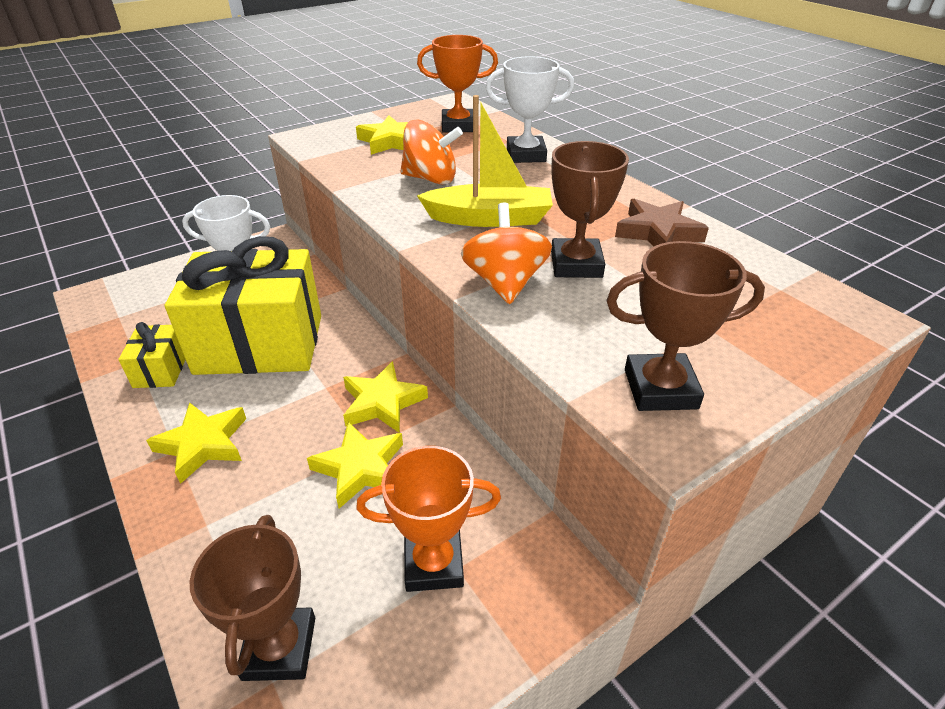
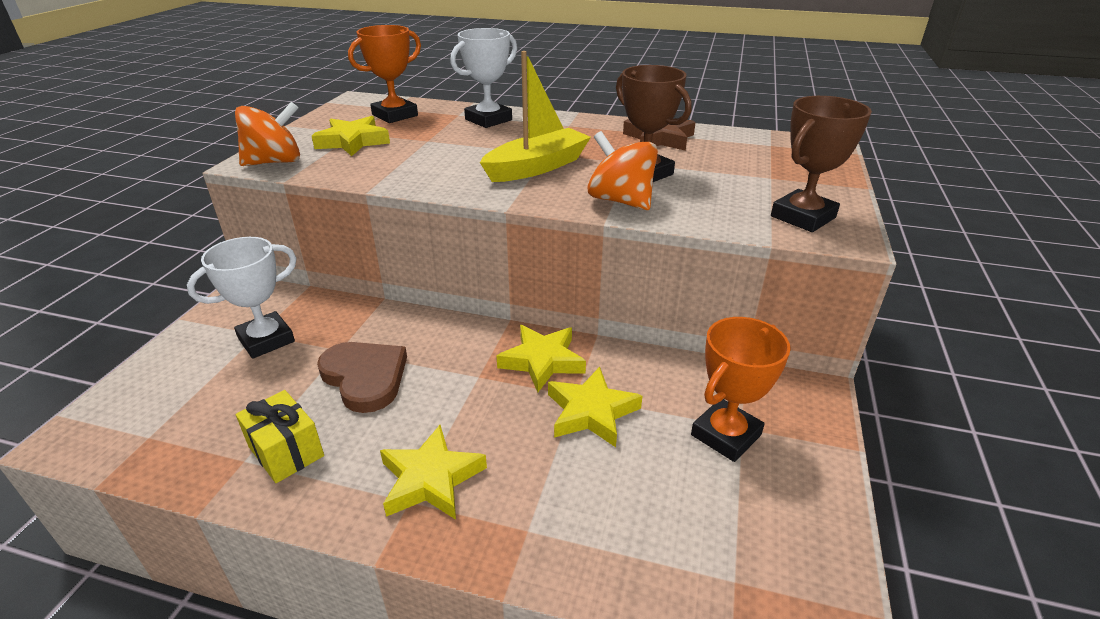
camera: 40 degrees left, 5 degrees down
yellow gift [165,236,321,375] -> brown heart [317,342,407,413]
brown trophy [190,515,315,681] -> none
orange spinning top [400,119,463,184] -> orange spinning top moved to [235,102,300,166]

